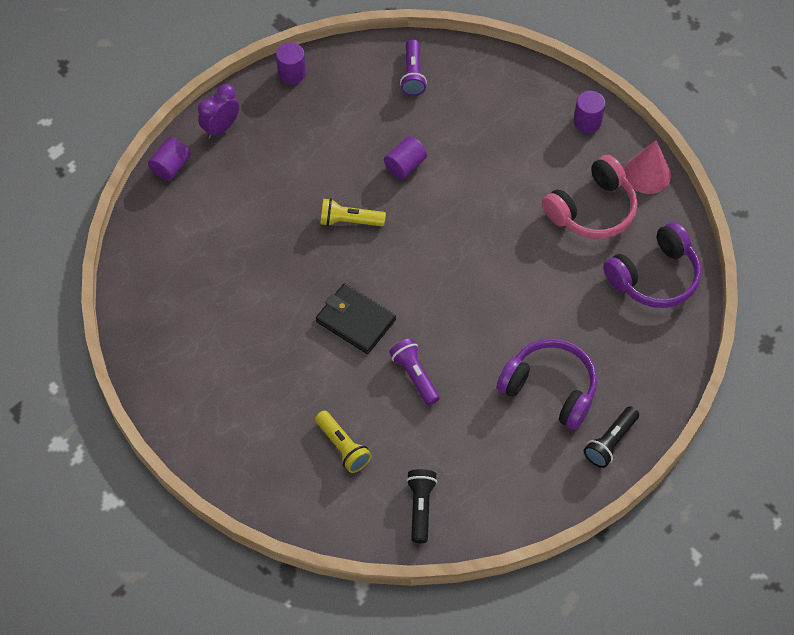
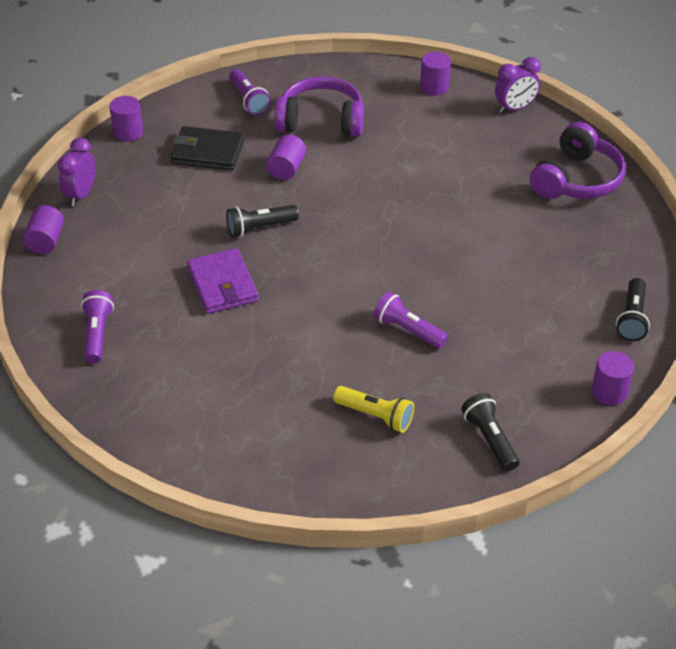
camera: 25 degrees left, 15 degrees down
black wallet [316,283,396,354] -> black wallet moved to [170,126,244,170]
yellow flashlight [320,198,386,226] -> black flashlight [226,205,299,237]
purple headphones [497,338,597,430] -> purple headphones moved to [275,77,364,137]
pink headphones [542,155,638,239] -> none
pink cone [624,140,671,194] -> purple clock [495,57,541,113]
none -> purple flashlight [81,290,114,364]
none -> purple wallet [187,248,259,314]
none -> purple cylinder [592,351,634,405]

